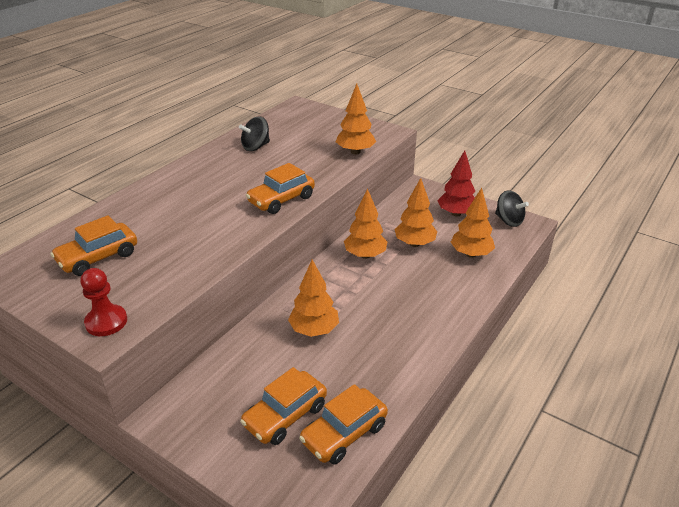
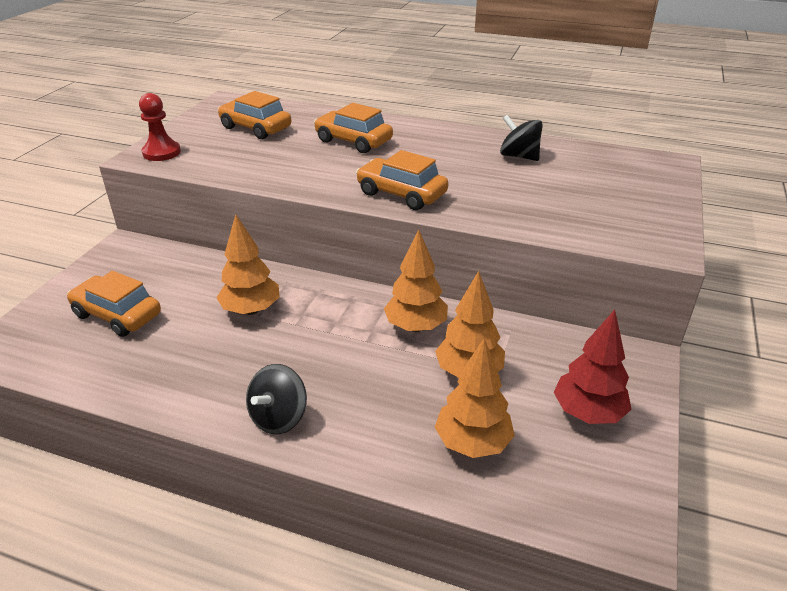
camera: 75 degrees right, 0 degrees up
orange car [299,384,388,464] -> orange car moved to [314,103,393,153]
orange tree [336,84,376,155] -> none
black spinning top [495,190,529,227] -> black spinning top moved to [246,364,307,434]

